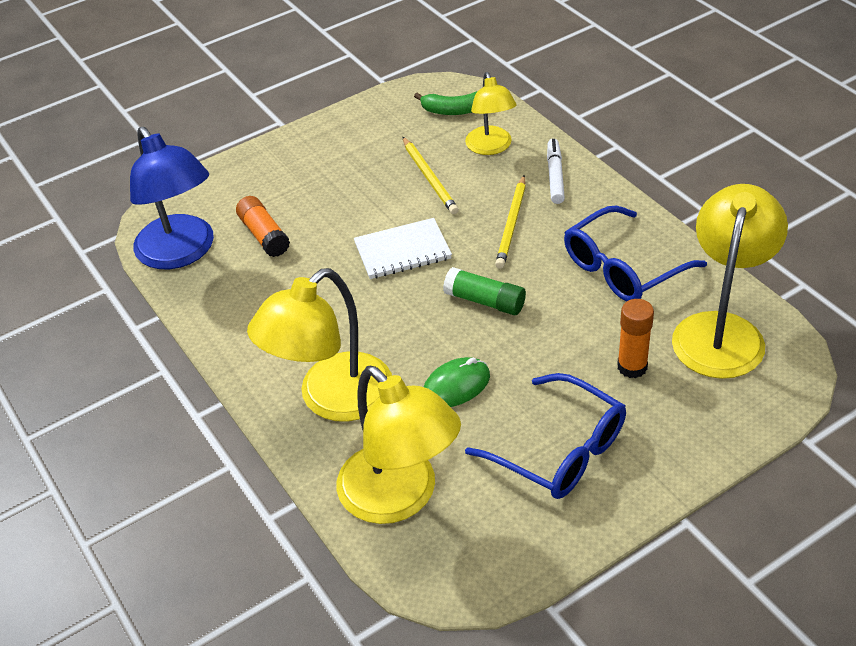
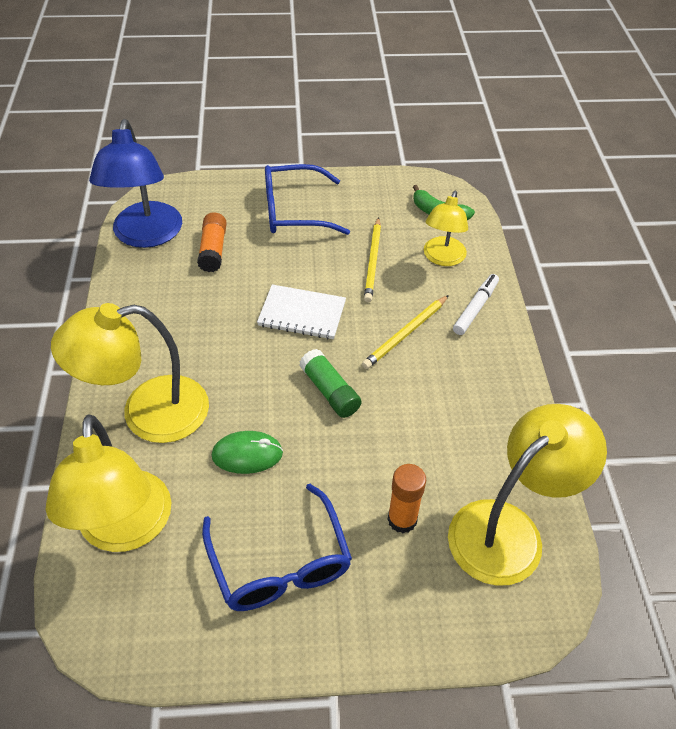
camera: 25 degrees right, 5 degrees up
blue glasses [564,206,707,301] -> blue glasses moved to [265,164,350,235]

